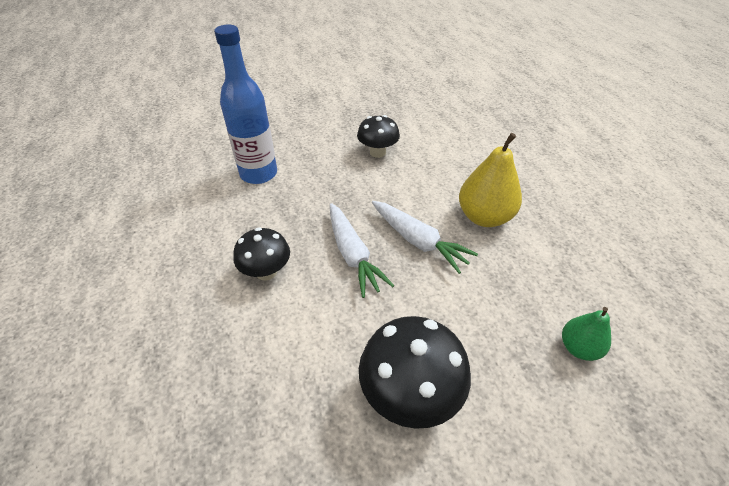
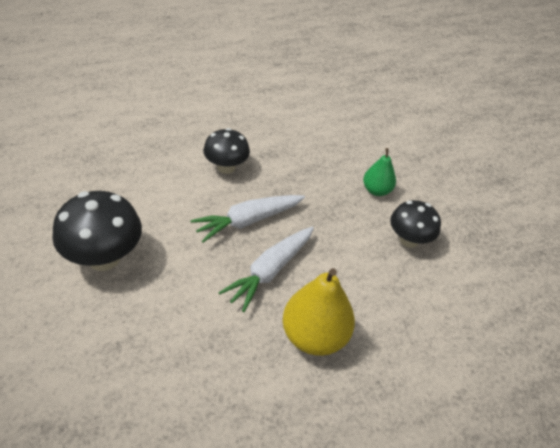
camera: 80 degrees right, 0 degrees up
blue bottle [214,24,277,184] -> none
green pear [562,307,611,361] -> green pear moved to [363,148,396,196]

